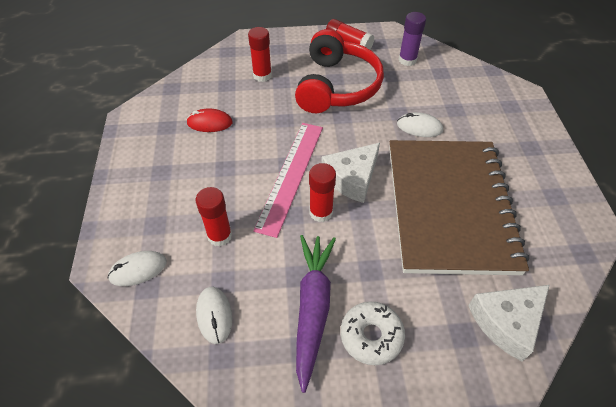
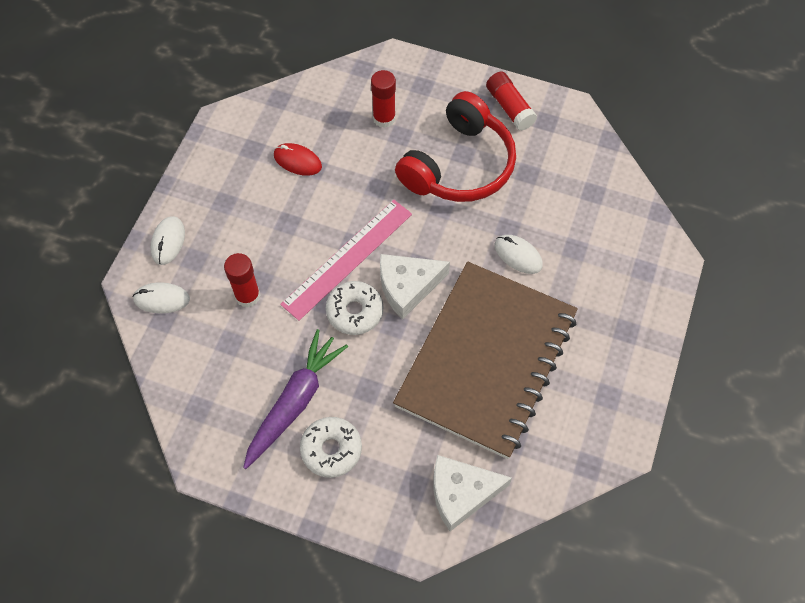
camera: 25 degrees right, 10 degrees up
white mouse [196,287,233,344] -> white mouse moved to [150,216,185,265]
red glue stick [309,163,336,222] -> white donut [326,281,383,335]
purple glue stick [398,12,426,66] -> none

